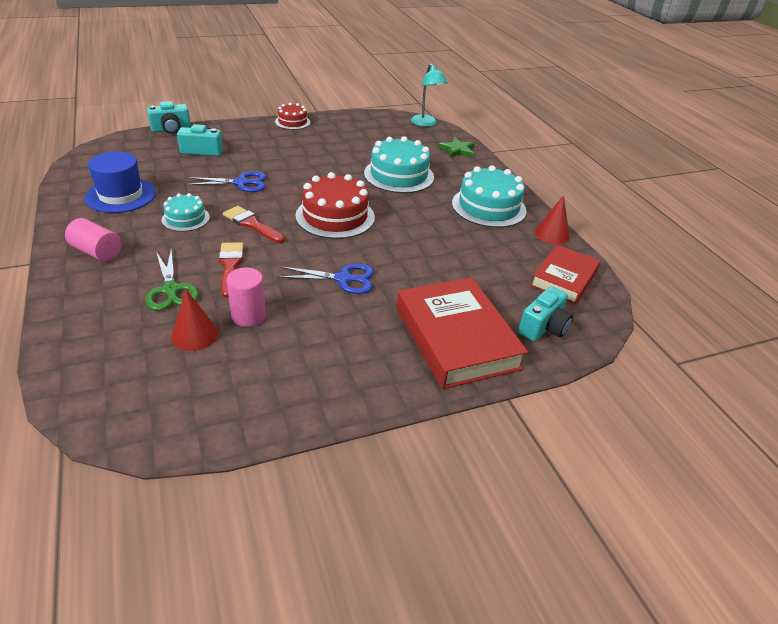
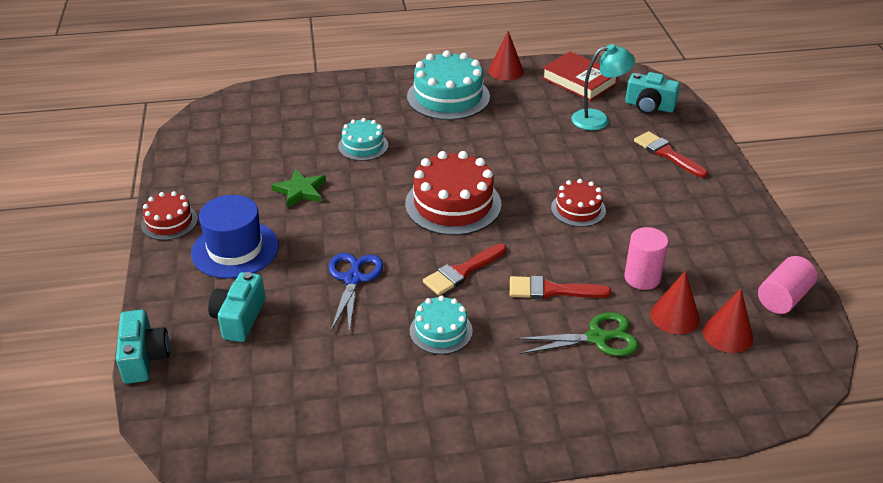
camera: 75 degrees left, 0 degrees up
pink cylinder [65,218,122,262] -> pink cylinder moved to [758,256,818,314]
blue hat [84,152,156,213] -> blue hat moved to [191,195,279,279]
blue scissors [277,264,374,294] -> red cake [551,179,606,227]
turquoise cake [364,136,434,193] -> turquoise cake [338,118,388,161], size x0.56
red book [397,277,528,389] -> red brush [634,131,708,178]
turquoise lamp [411,64,448,127] -> turquoise lamp moved to [571,44,635,130]
green star [438,137,475,158] -> green star moved to [271,169,326,208]
turquoise camera [518,286,573,342] -> turquoise camera turned 150 degrees clockwise [625,72,680,114]
none -> red cone [703,288,753,353]

